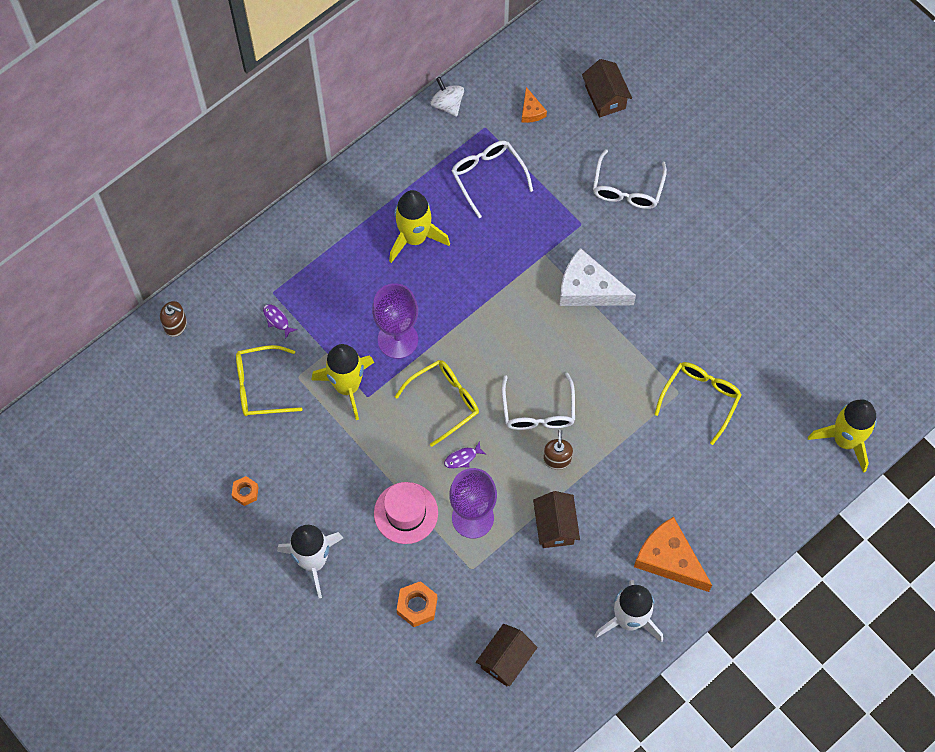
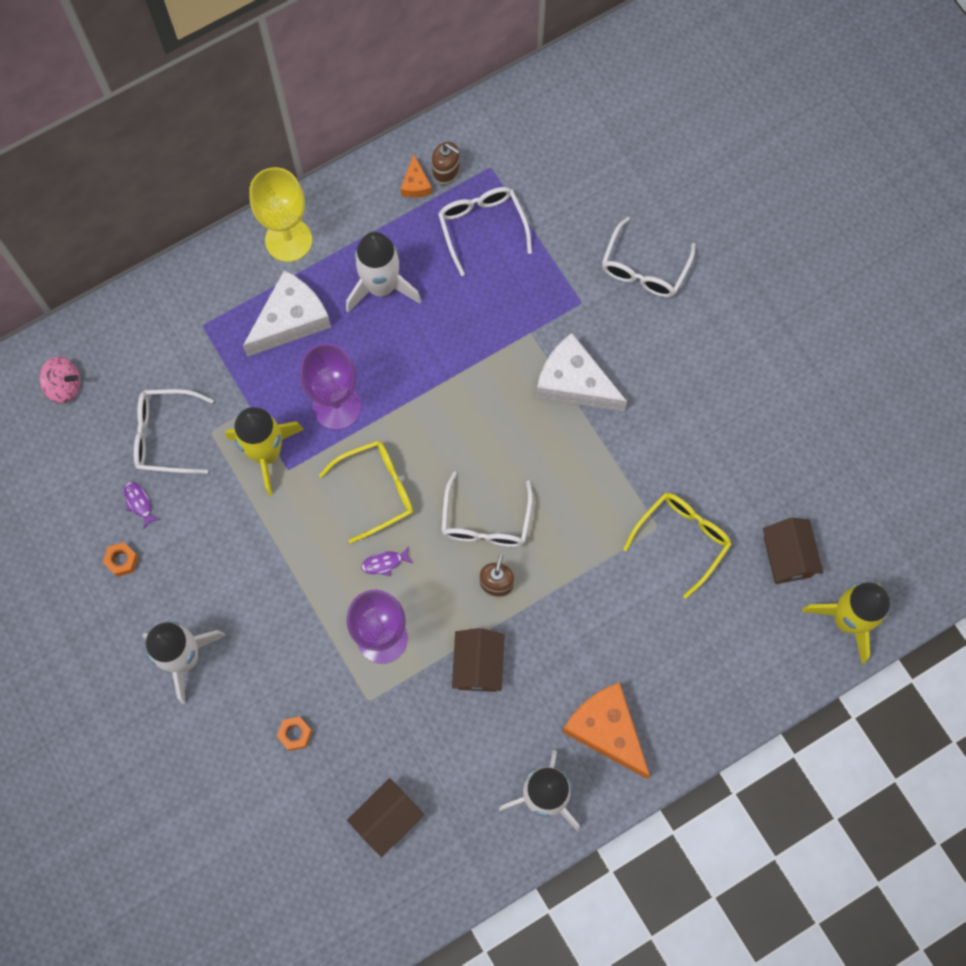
camera: 10 degrees right, 5 degrees up
brown soap dispenser [160,301,187,337] -> brown soap dispenser moved to [432,142,460,185]
yellow glasses [236,345,303,416] -> white glasses [134,389,214,474]
purple fish [263,304,297,338] -> purple fish moved to [124,482,160,528]
pink hat [374,482,438,544] -> none
yellow rocket [389,190,450,263] -> white rocket [346,232,421,312]
orange nut [397,581,437,627] -> orange nut [277,717,312,751], size x0.66
white spinning top [431,77,464,117] -> none
orange cheese [522,87,547,123] -> orange cheese moved to [400,154,432,198]
brown house [582,59,632,117] -> brown house moved to [763,518,823,584]
none -> pink spinning top [39,357,80,403]
none -> white cheese [243,270,331,357]
none -> yellow goblet [249,167,312,262]

